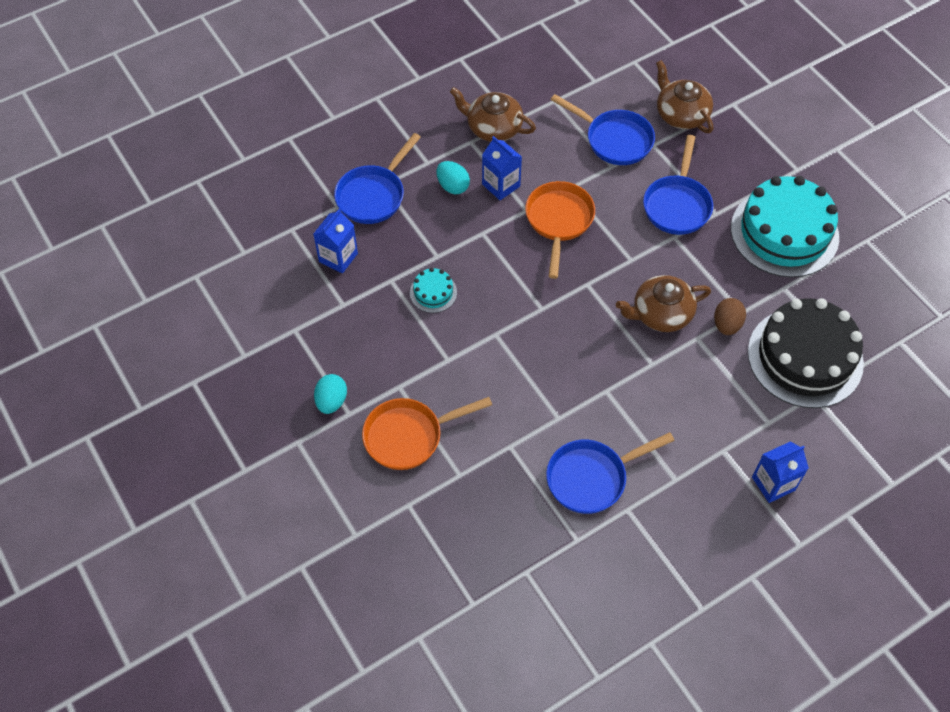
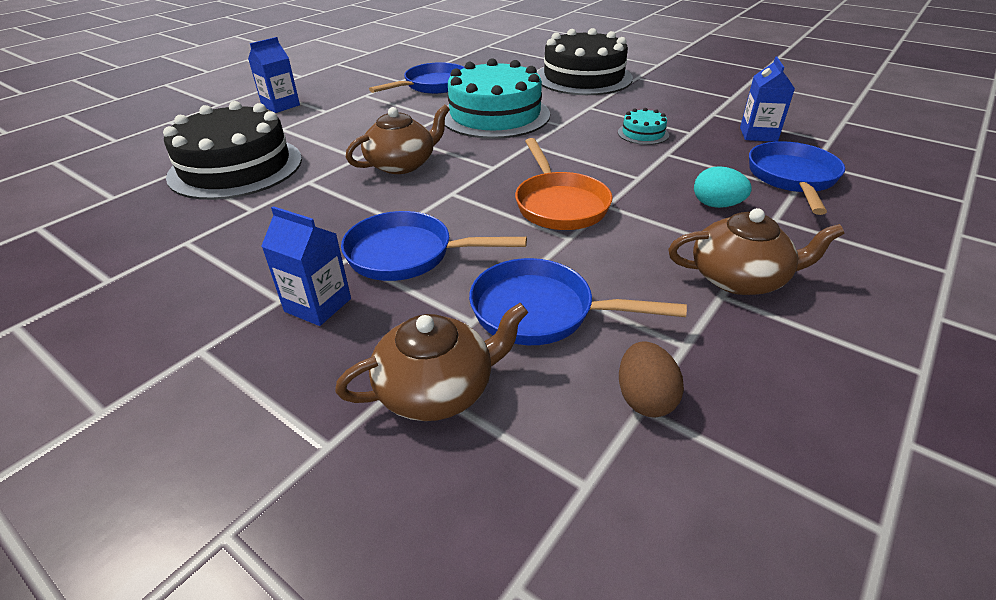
camera: 160 degrees right, 20 degrees down
turquoise egg [314,374,347,414] -> none
orange pan [362,397,492,470] -> black cake [537,28,633,95]
blue carton [482,136,522,200] -> blue carton moved to [261,206,351,326]
blue pan [643,135,713,235] -> blue pan turned 75 degrees counterclockwise [341,211,527,281]
brown teapot [656,60,713,133] -> brown teapot turned 60 degrees counterclockwise [335,303,528,421]
brown egg [714,298,746,335] -> brown egg moved to [619,341,684,417]
turquoise cake [731,176,839,278] -> turquoise cake moved to [445,58,550,139]

